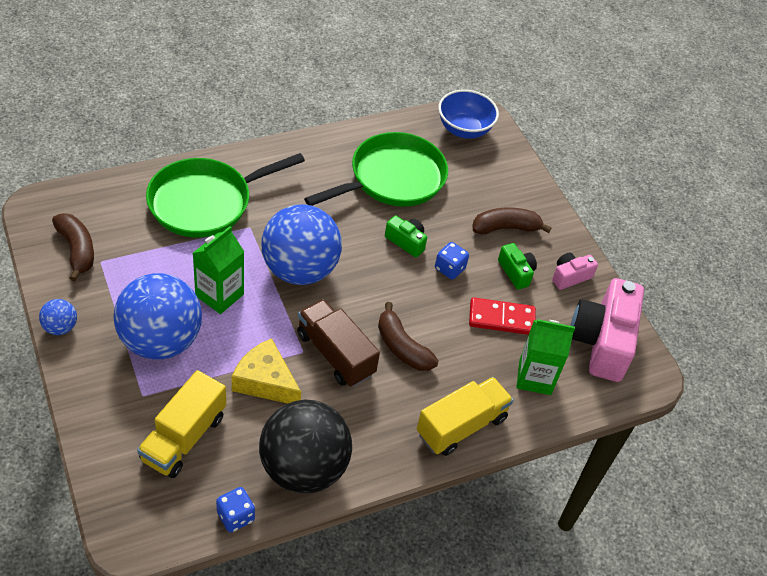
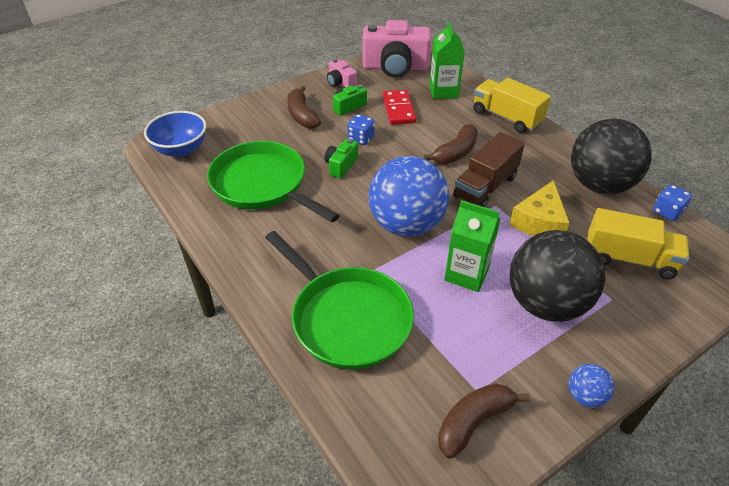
camera: 95 degrees left, 5 degrees down
blue ball [113,273,202,360] -> black ball [509,230,606,322]

